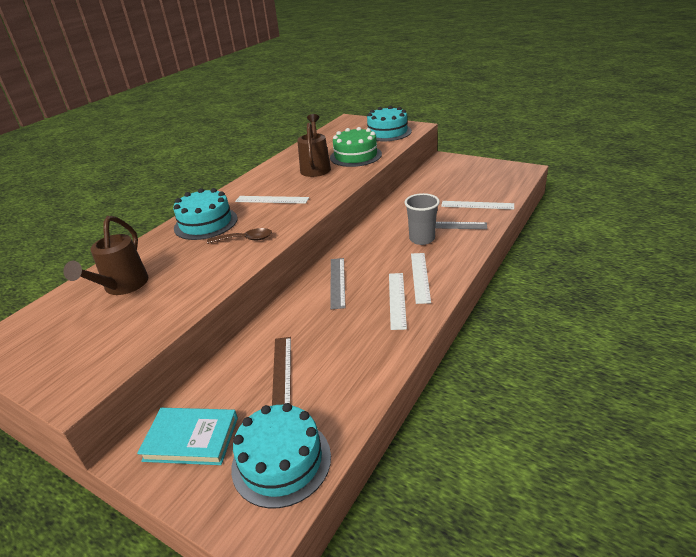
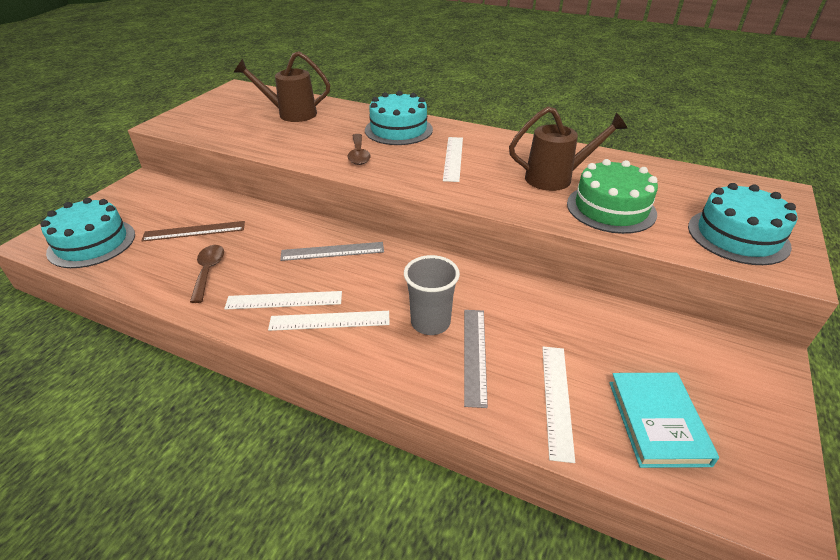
camera: 80 degrees right, 5 degrees up
turquoise book [137,408,238,465] -> turquoise book moved to [609,373,719,468]
none -> brown spoon [190,245,224,303]

